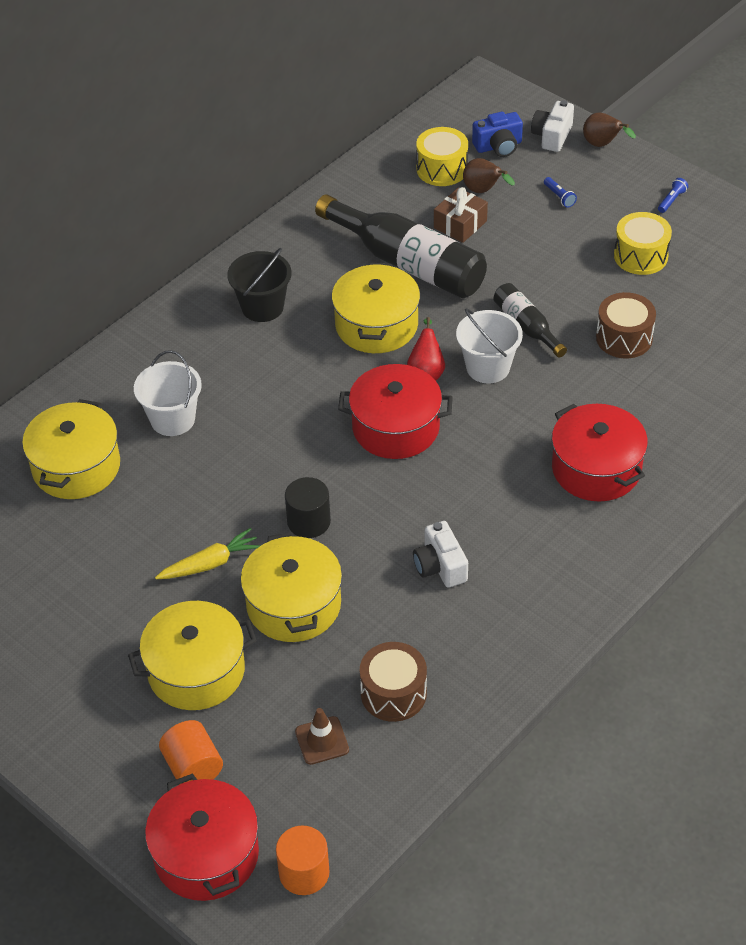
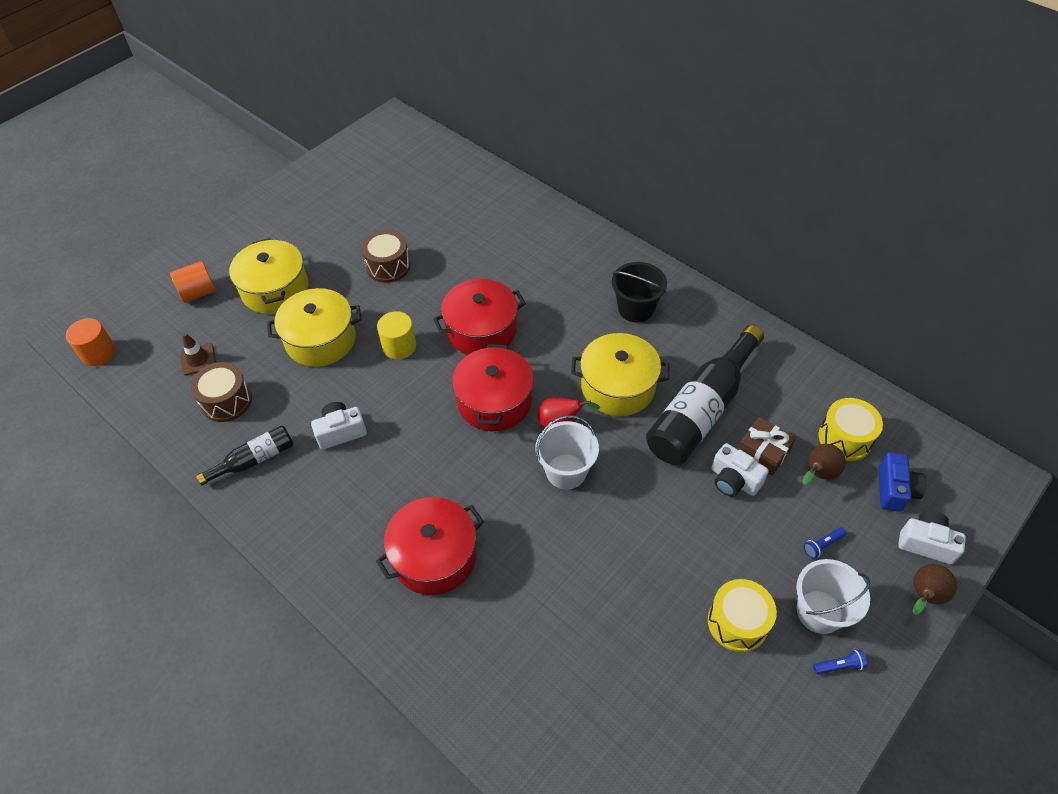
camera: 90 degrees right, 5 degrees up
yellow pot [22,399,120,499] -> none
white bucket [134,350,202,436] -> white bucket moved to [796,559,870,634]
red pot [145,773,259,901] -> red pot moved to [433,279,526,355]
yellow carrot [155,528,261,579] -> none
black cylinder [285,477,331,538] -> yellow cylinder [377,311,416,359]
blue camera [472,112,523,157] -> blue camera turned 150 degrees counterclockwise [879,452,927,512]
black bottle [493,283,567,358] -> black bottle moved to [196,425,293,486]
brown drum [596,292,656,358] -> brown drum moved to [361,230,411,283]
blue flashlight [658,178,688,213] -> blue flashlight turned 45 degrees counterclockwise [813,649,867,674]
none -> white camera [712,443,769,497]

